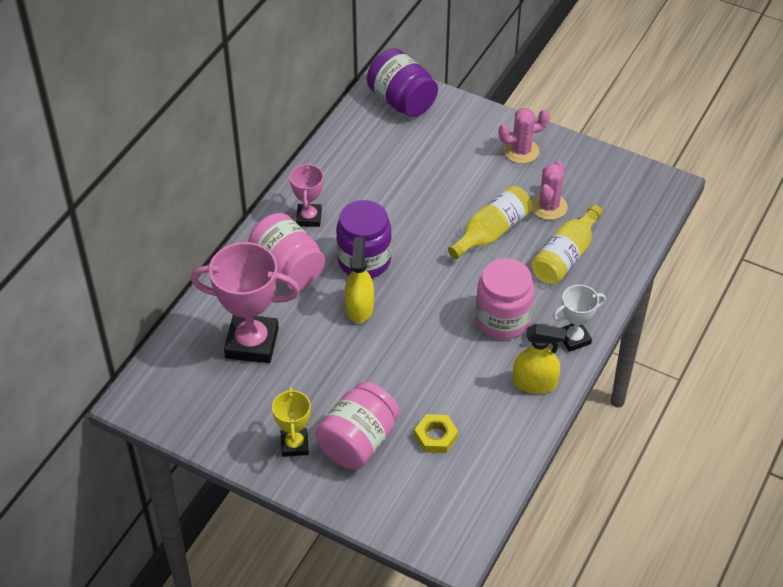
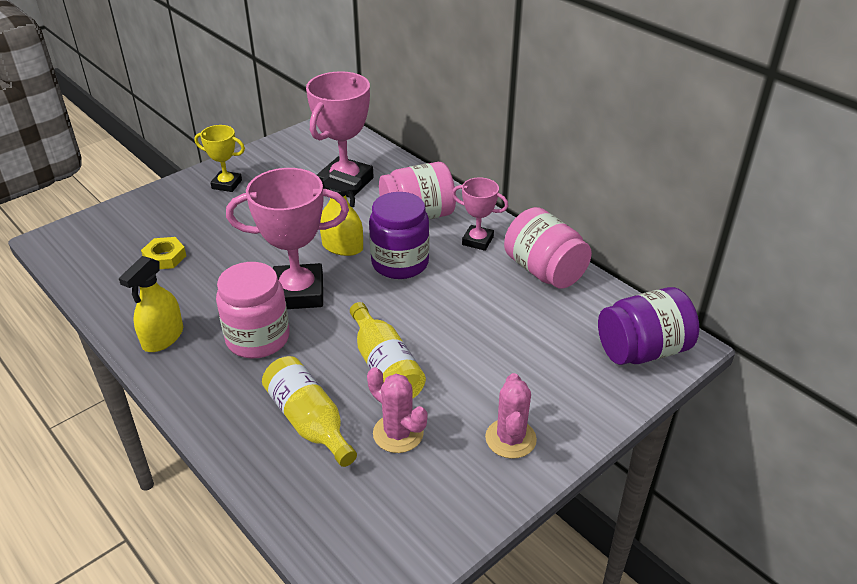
camera: 110 degrees right, 10 degrees down
pink jar [315,382,399,469] -> pink jar moved to [504,207,592,289]
white trophy [553,285,606,352] -> none
none -> pink trophy [226,168,349,309]

